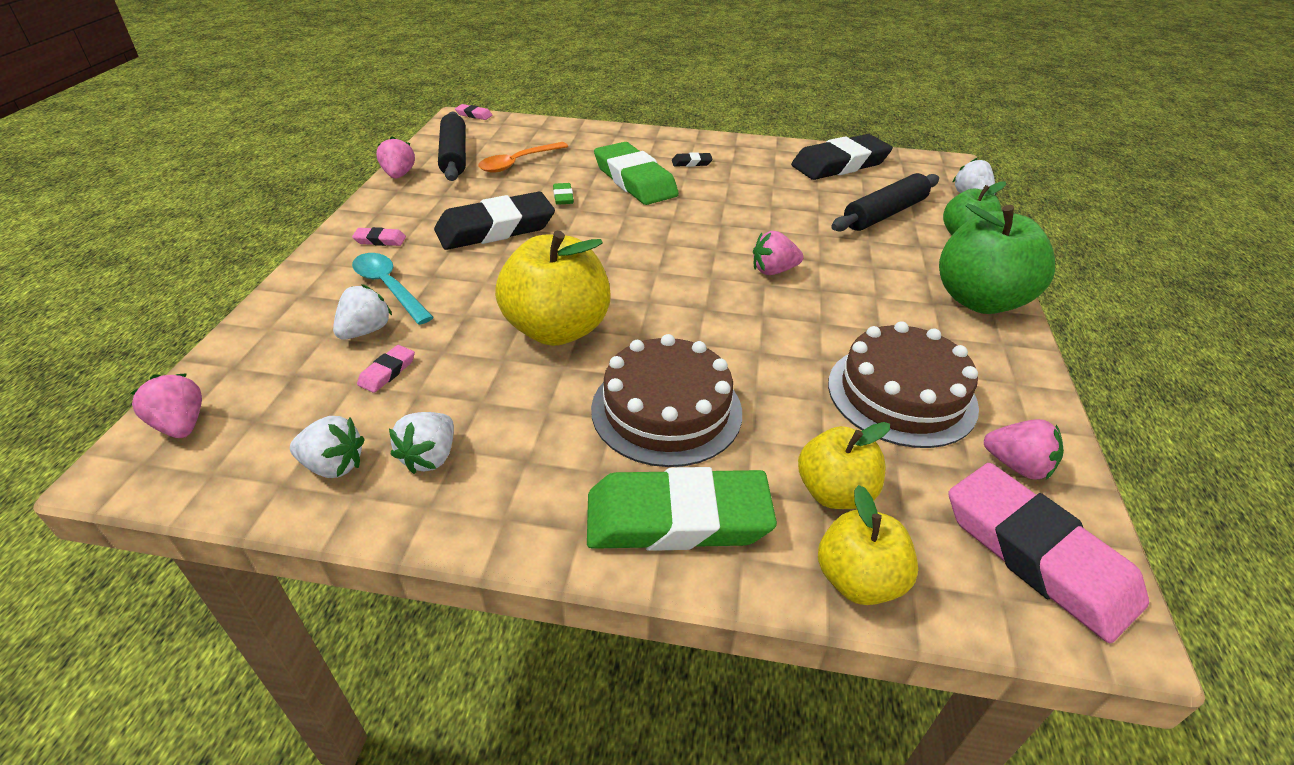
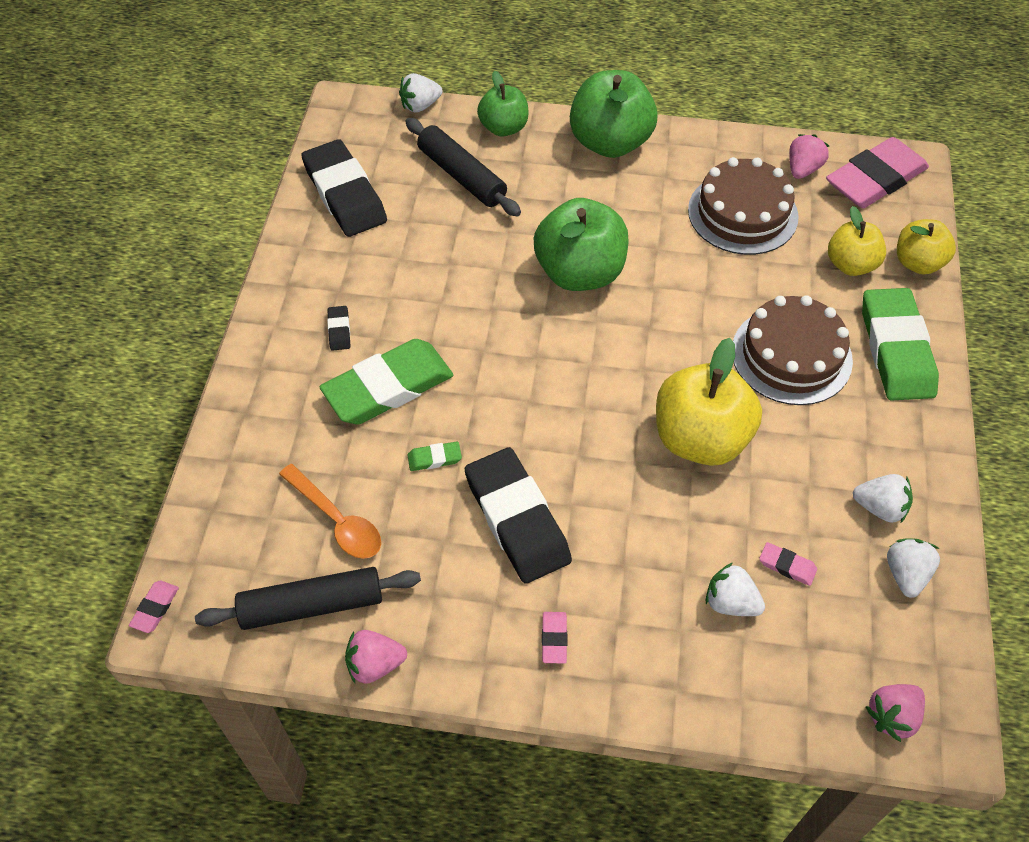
camera: 90 degrees left, 15 degrees up
turquoise spoon [352,253,434,325] -> none
pink strawberry [753,231,803,275] -> green apple [534,198,629,291]

